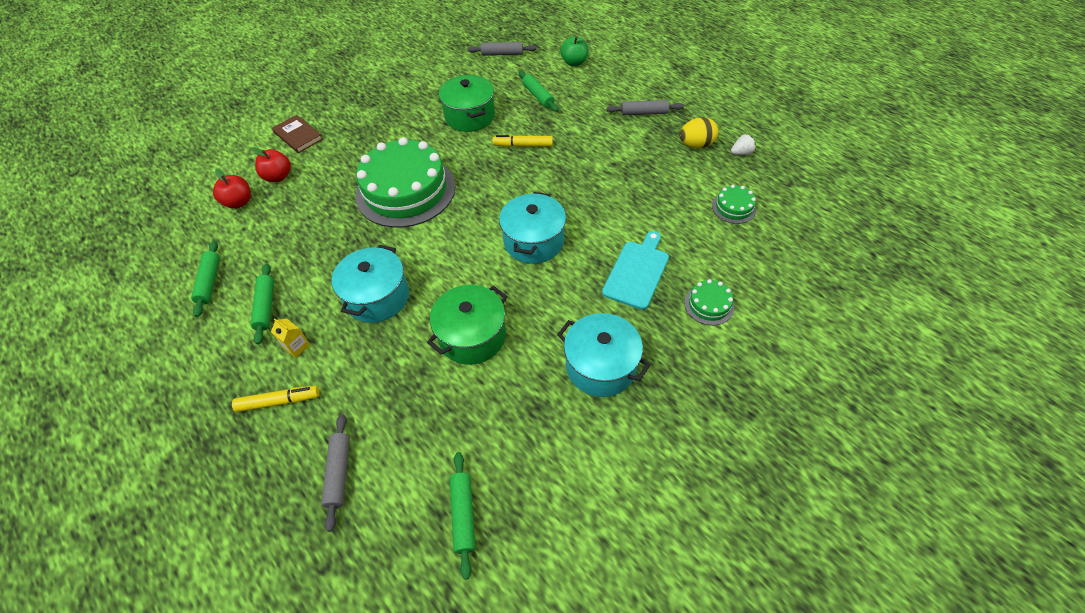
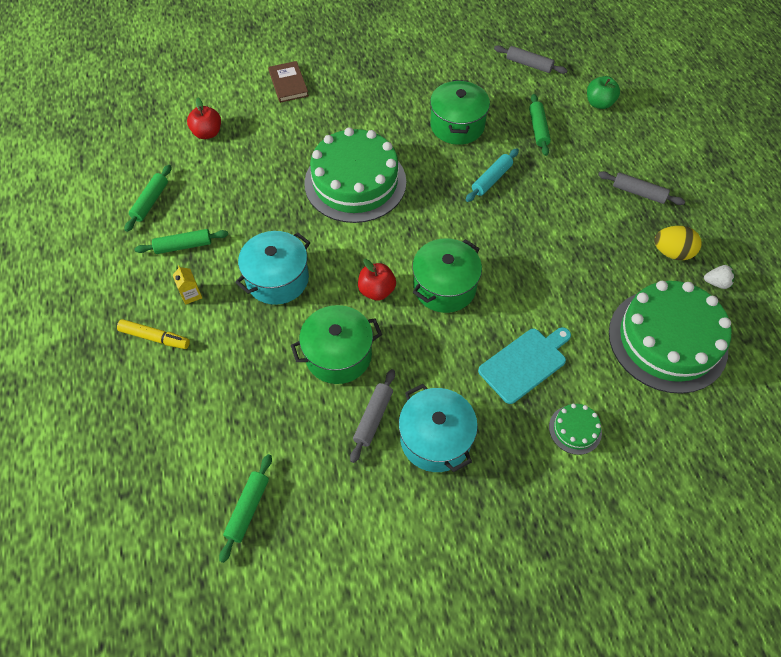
camera: 25 degrees right, 5 degrees up
green rolling pin [251,264,274,344] -> green rolling pin turned 60 degrees clockwise [135,229,228,254]
red apple [252,148,291,182] -> red apple moved to [358,259,396,301]
grey rolling pin [321,414,350,532] -> grey rolling pin moved to [350,369,395,463]
yellow marker [492,135,553,147] -> turquoise rolling pin [466,148,519,202]
turquoise pot [499,192,566,264] -> green pot [412,238,482,313]
green cake [712,185,756,224] -> green cake [609,281,731,394], size x2.39

